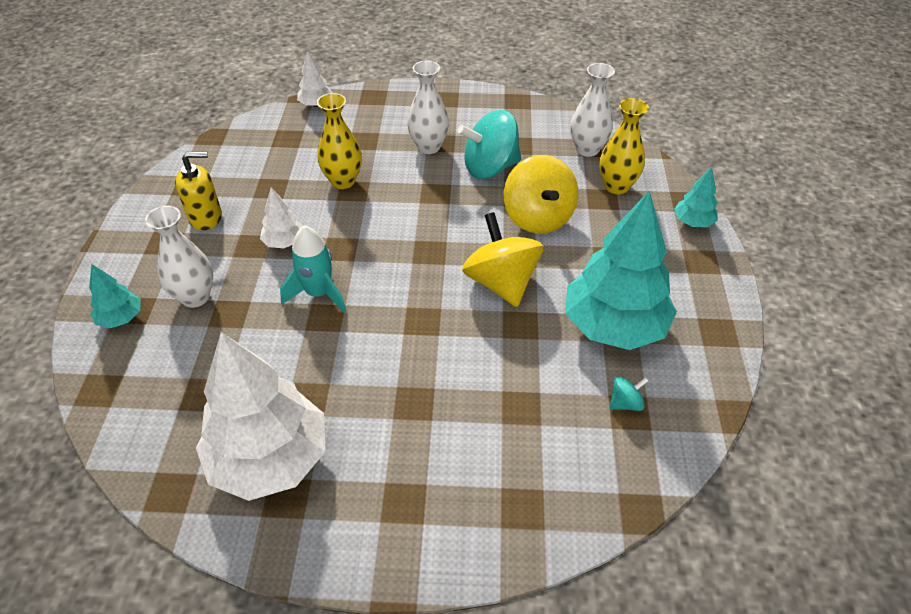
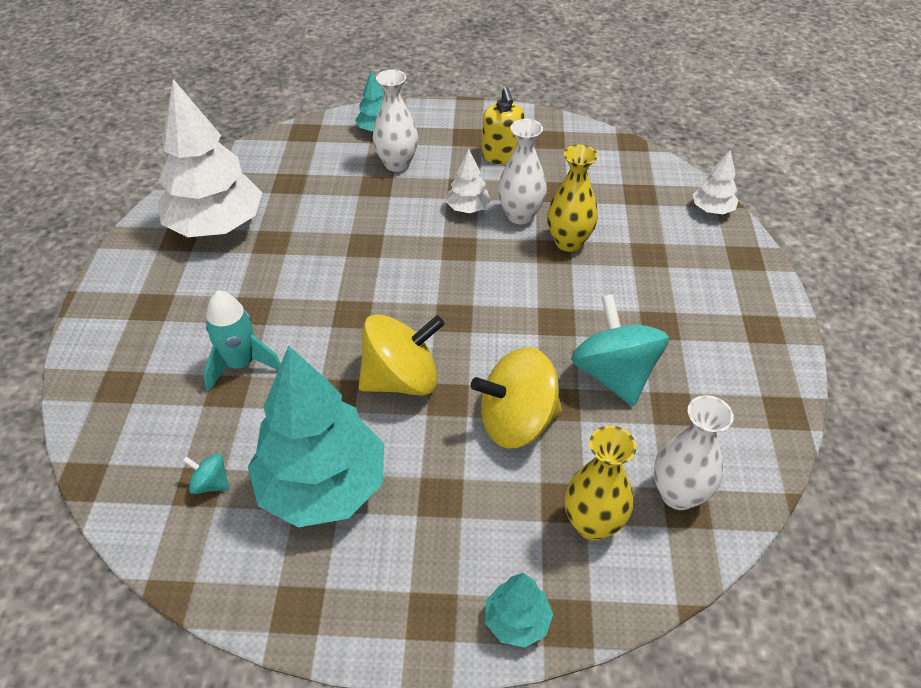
camera: 90 degrees right, 0 degrees up
turquoise rocket [280,225,346,313] -> turquoise rocket moved to [203,291,281,392]
white vase [407,61,449,154] -> white vase moved to [498,119,547,224]
turquoise spinning top [610,377,649,411] -> turquoise spinning top turned 135 degrees clockwise [182,453,229,494]

